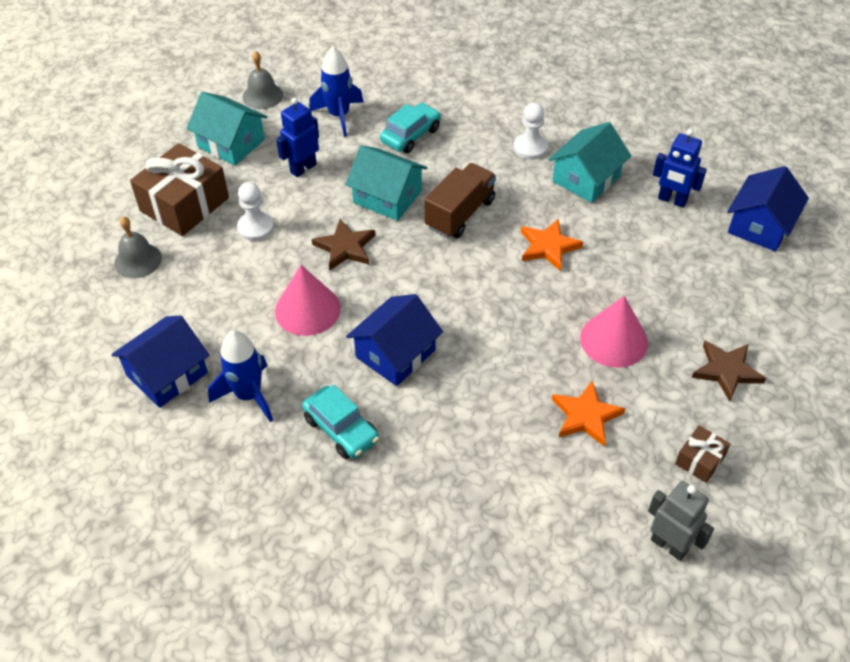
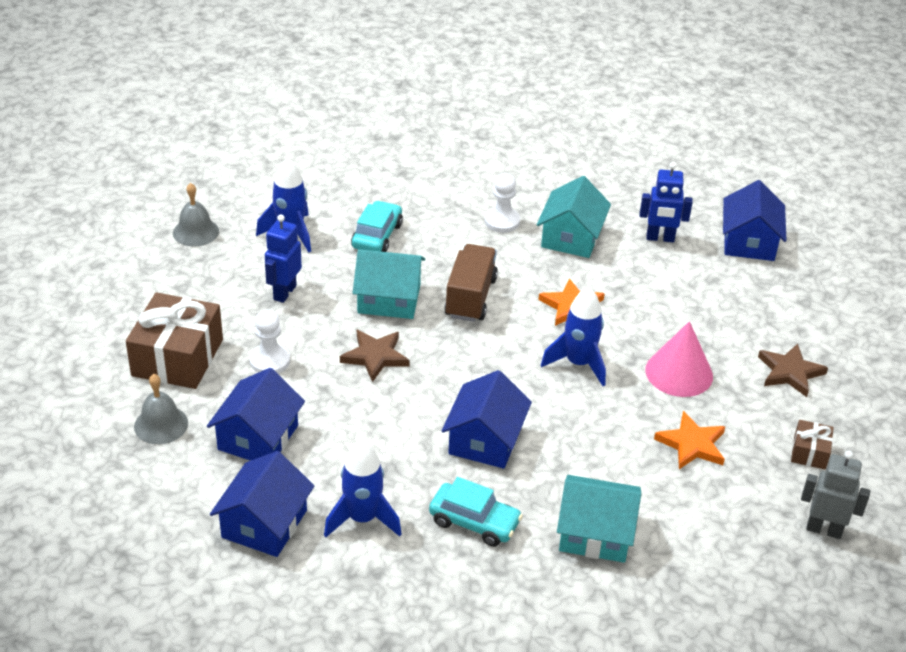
camera: 25 degrees left, 10 degrees down
turquoise house [186,92,267,165] -> turquoise house moved to [557,475,641,563]
pink cone [275,265,341,336] -> none
none -> blue house [207,368,305,461]
none -> blue rocket [541,287,606,386]

